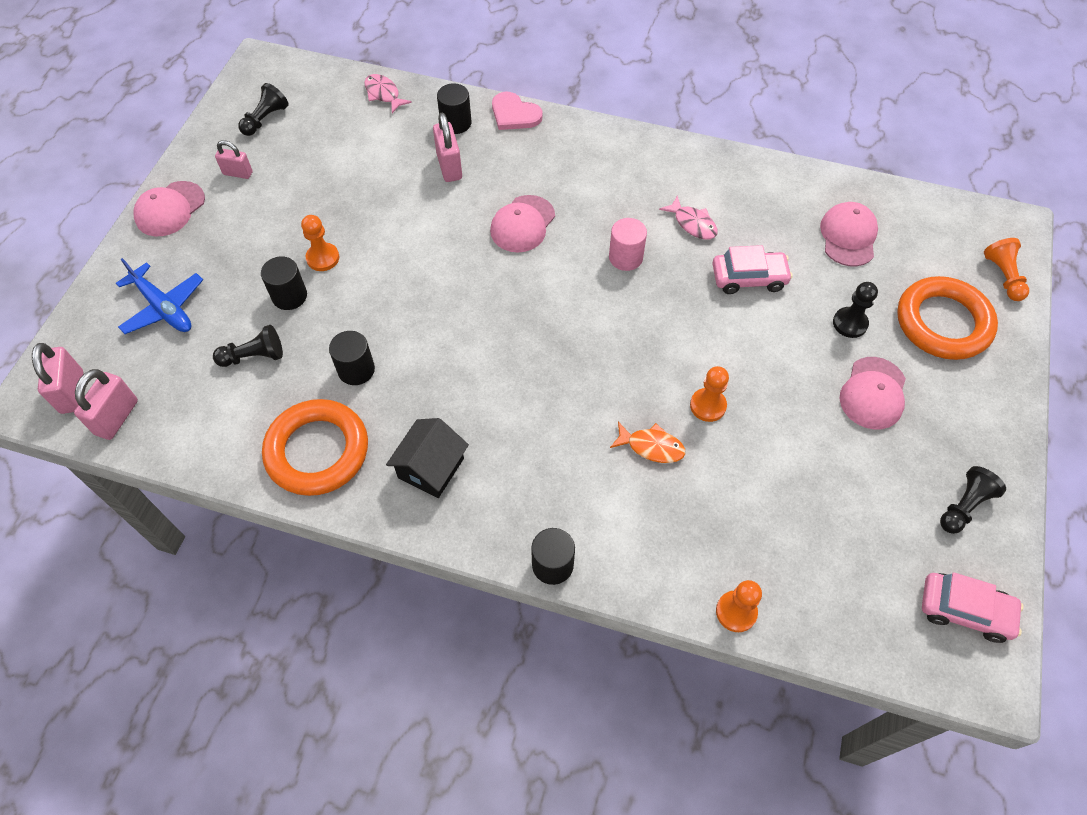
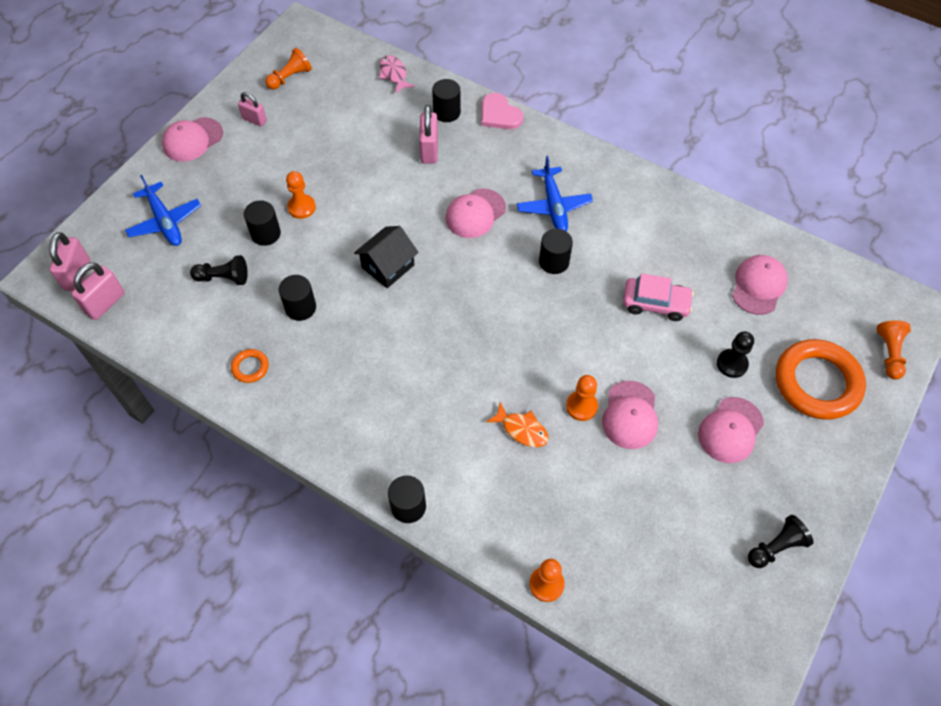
camera: 15 degrees right, 0 degrees up
black pawn [238,83,289,136] -> orange pawn [265,48,312,90]
orange ring [262,399,368,496] -> orange ring [231,349,269,383], size x0.43
black house [386,418,469,498] -> black house moved to [354,226,419,288]
pink cylinder [609,218,647,271] -> black cylinder [539,229,573,274]
pink fish [659,195,718,240] -> none
pink car [922,572,1024,643] -> none
none -> blue plane [517,156,593,231]
none -> pink cap [602,381,658,449]

